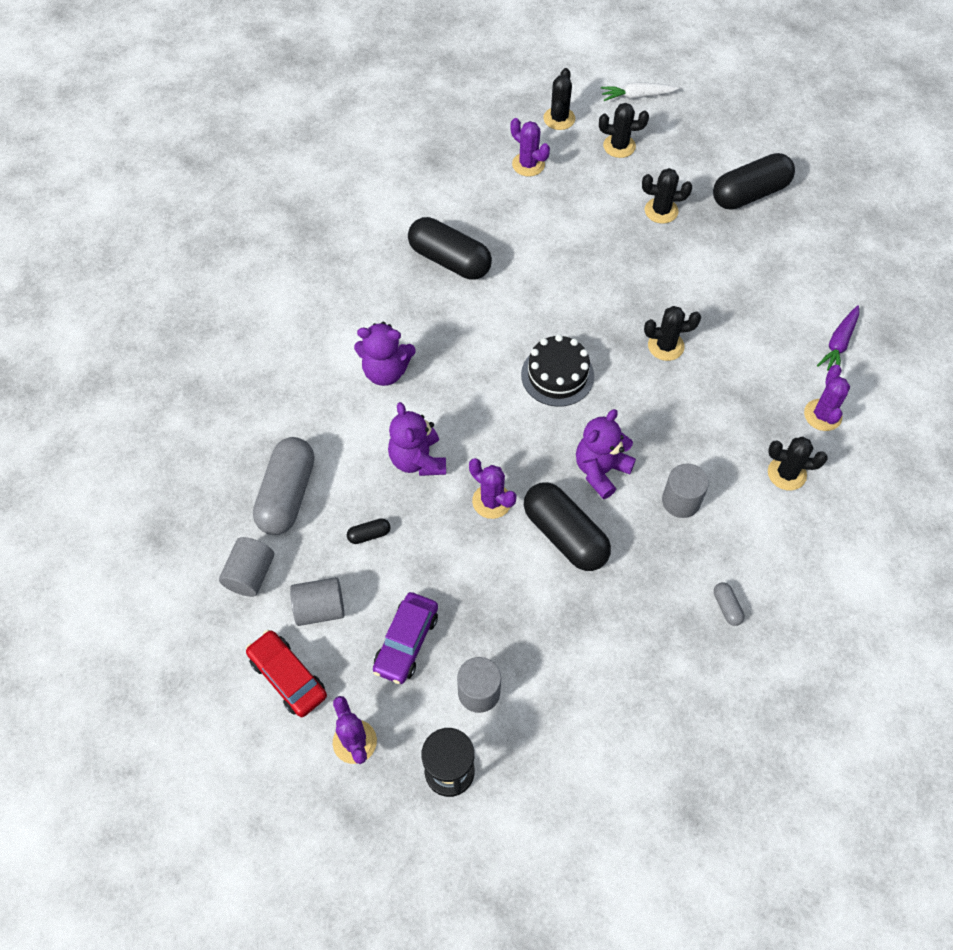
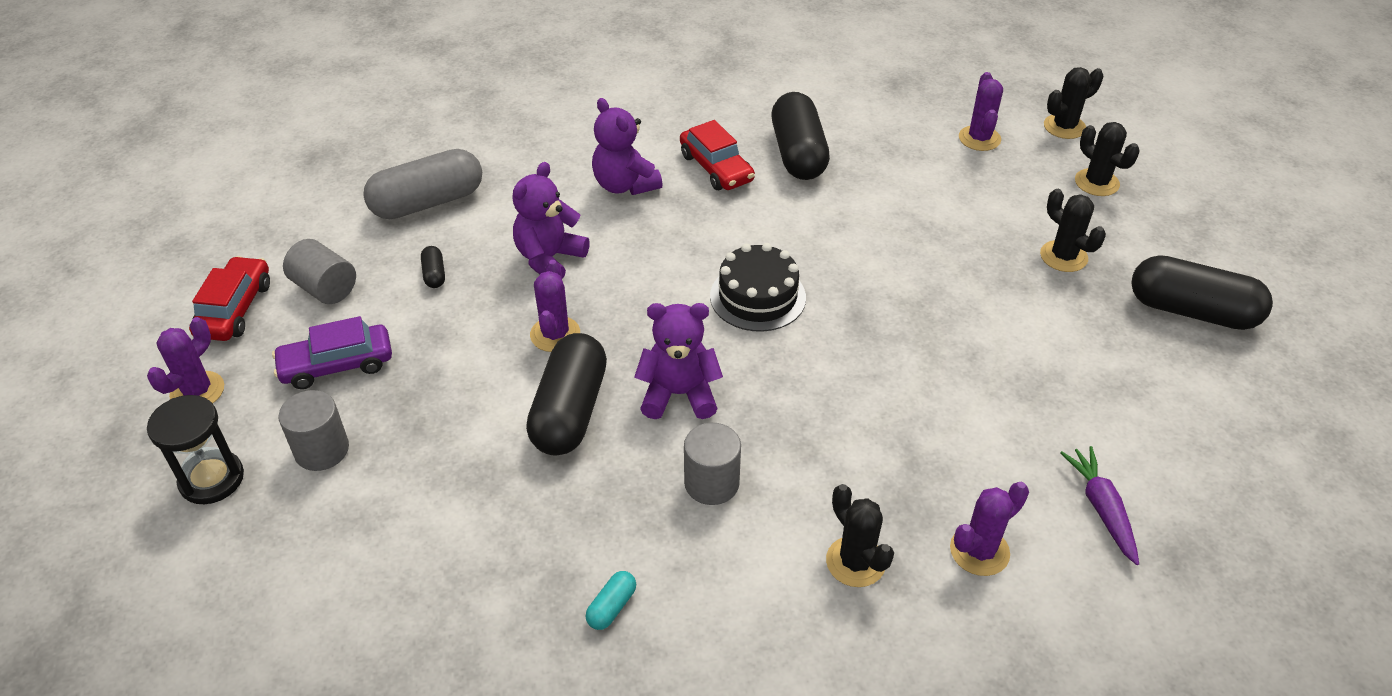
camera: 50 degrees right, 15 degrees down
grey cylinder [219,537,274,597] -> none
black capsule [347,518,391,544] -> black capsule turned 45 degrees clockwise [421,246,445,288]
white carrot [601,82,679,101] -> none
black cactus [644,306,701,361] -> none
grey capsule [714,582,744,626] -> turquoise capsule [585,571,636,630]
purple carrot [817,305,859,371] -> purple carrot turned 90 degrees clockwise [1060,446,1139,565]
none -> red car [680,120,755,190]

